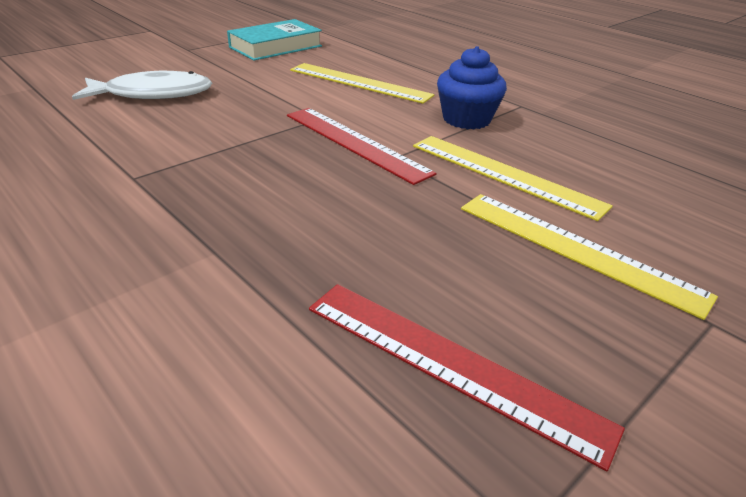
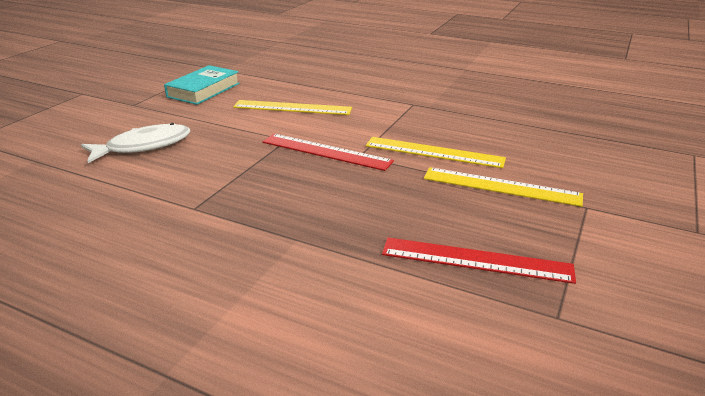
camera: 20 degrees left, 5 degrees down
blue cupcake [437,46,507,129] -> none

